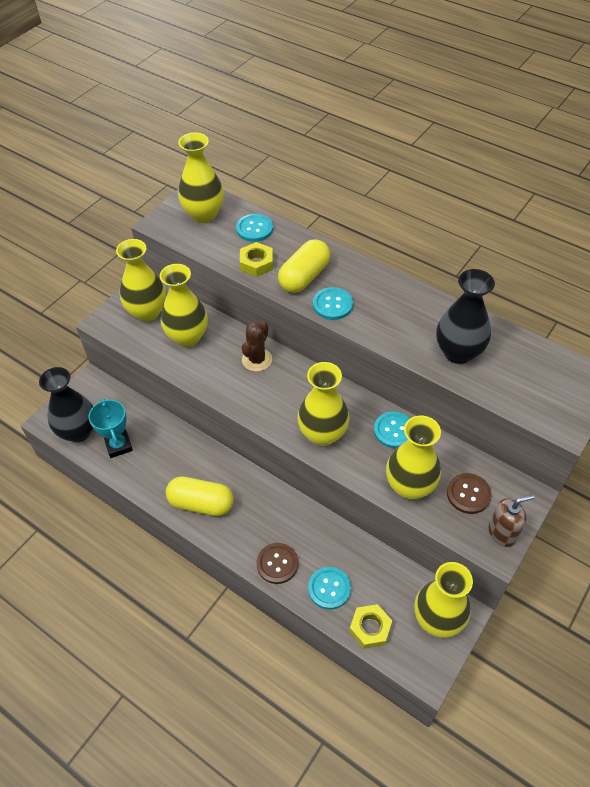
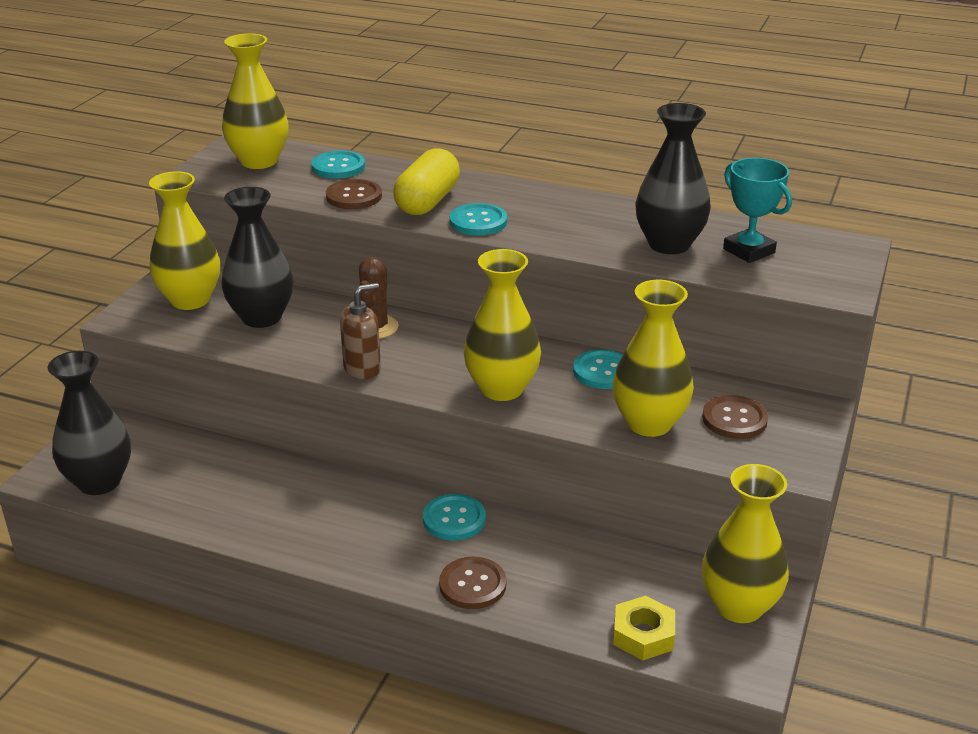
camera: 15 degrees left, 20 degrees down
turquoise trophy [88,398,133,458] -> turquoise trophy moved to [723,158,792,263]
yellow vase [160,264,208,347] -> black vase [221,187,293,328]
yellow capsule [166,477,234,516] -> none
yellow nut [240,242,273,277] -> brown button [326,179,382,209]
turquoise button [308,567,351,610] -> turquoise button moved to [423,494,486,541]
brown soap dispenser [489,494,534,547] -> brown soap dispenser moved to [340,283,381,379]

